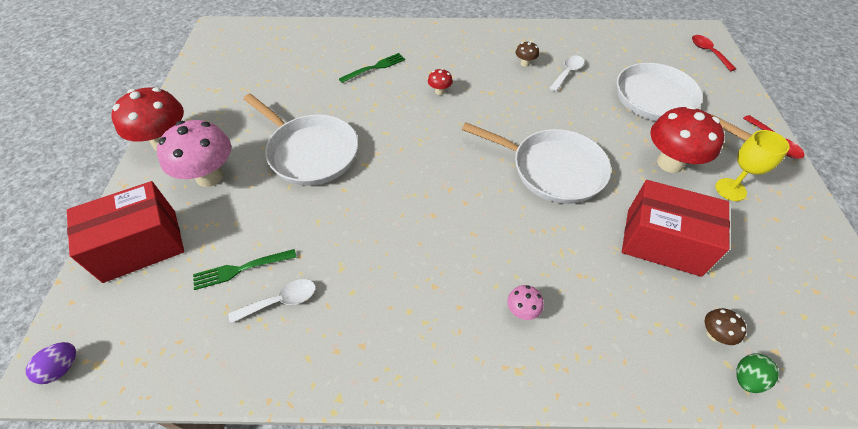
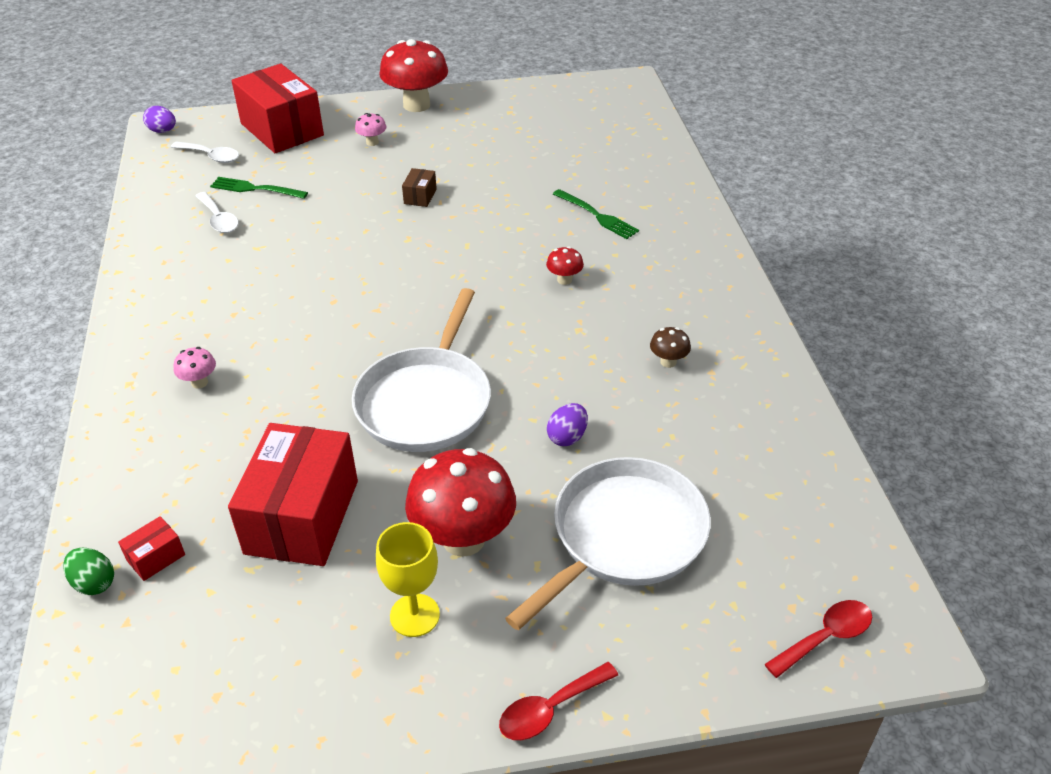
camera: 80 degrees right, 10 degrees down
pink mushroom [157,120,231,187] -> pink mushroom [355,113,386,146], size x0.44
green fork [193,249,296,290] -> green fork turned 45 degrees counterclockwise [210,177,308,199]
white pan [243,94,358,186] -> brown box [402,168,437,207]
white spoon [549,56,584,92] -> white spoon moved to [171,141,239,163]
brown mushroom [705,308,747,345] -> red box [118,516,185,581]
none -> purple egg [547,403,588,446]

